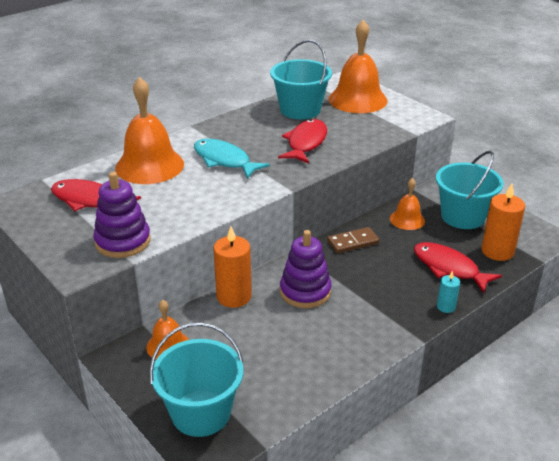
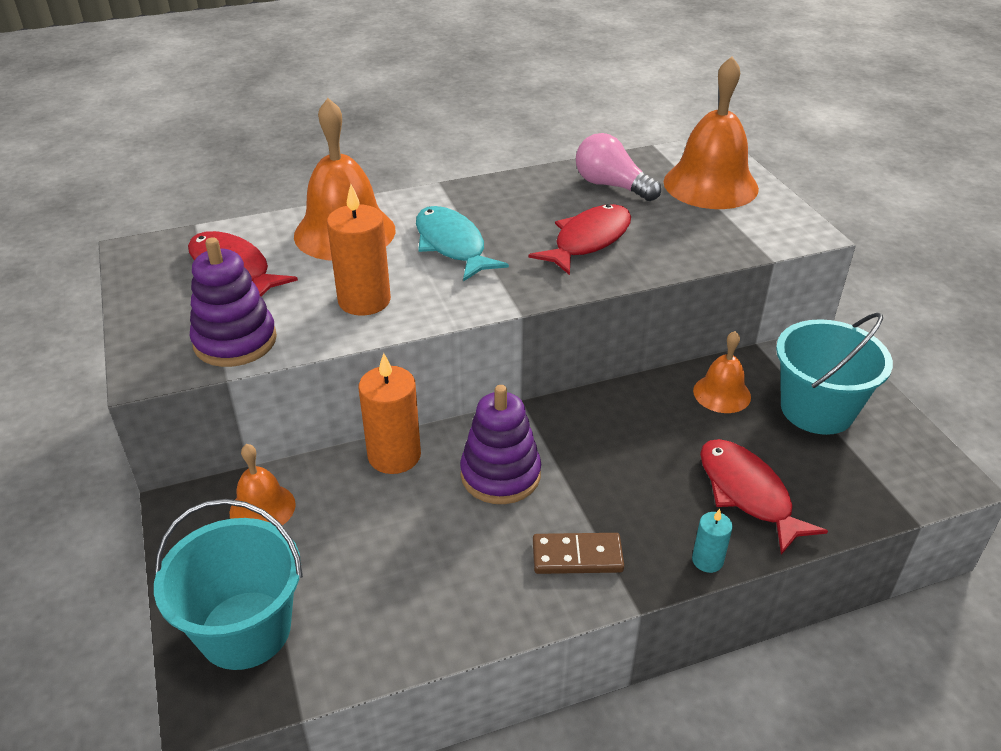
camera: 20 degrees right, 5 degrees up
turquoise bucket [270,40,332,119] -> pink light bulb [576,133,661,201]
brown domino [327,227,379,253] -> brown domino moved to [533,533,624,574]
orange candle [481,184,525,261] -> orange candle moved to [327,184,391,316]

